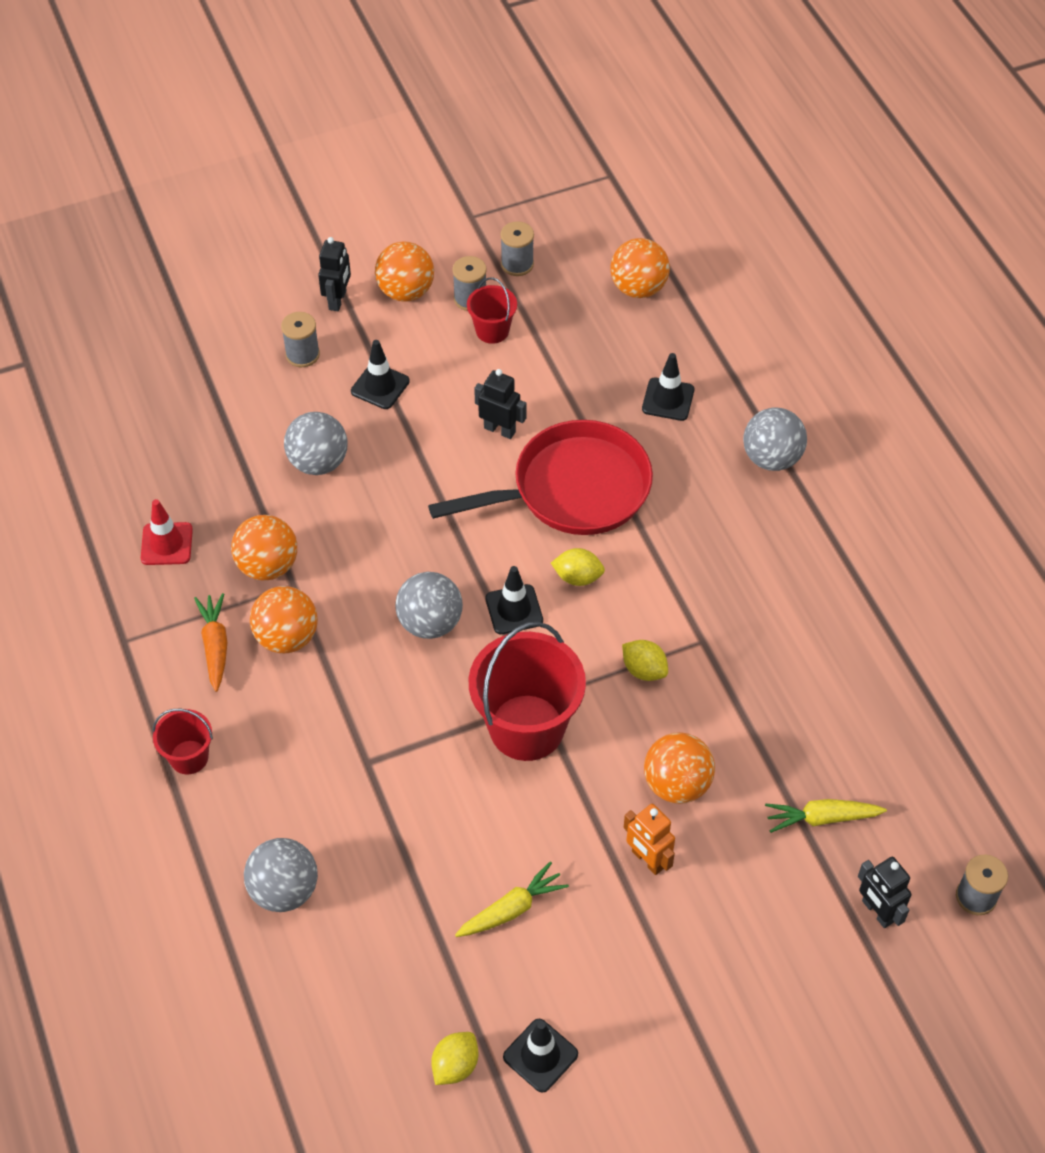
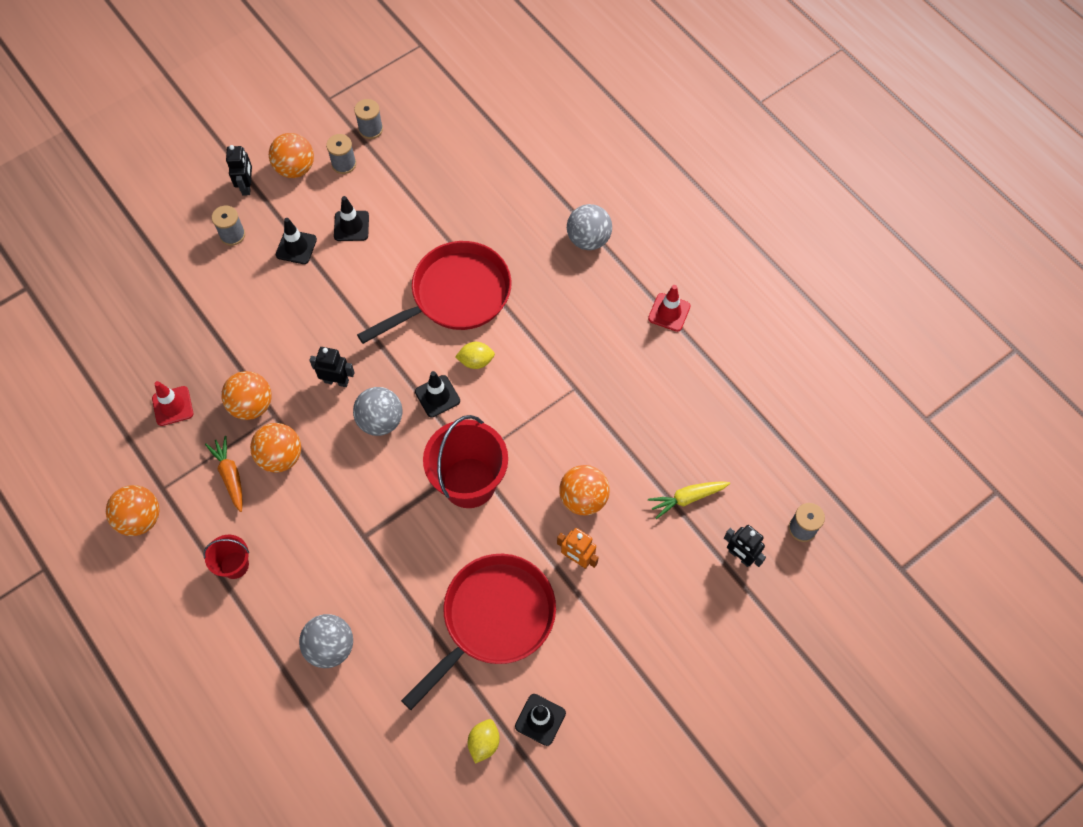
camera: 15 degrees left, 10 degrees up
grey ball [284,412,348,475] -> none
yellow carrot [455,861,569,937] -> red pan [401,554,556,710]
red bucket [467,277,517,344] -> none
black robot [474,369,526,439] -> black robot moved to [309,347,355,387]
orange ball [611,238,670,298] -> orange ball moved to [106,485,159,536]
yellow lemon [622,640,668,681] -> none
black traffic cone [642,353,694,421] -> black traffic cone moved to [334,196,369,241]
none -> red traffic cone [648,285,691,332]

